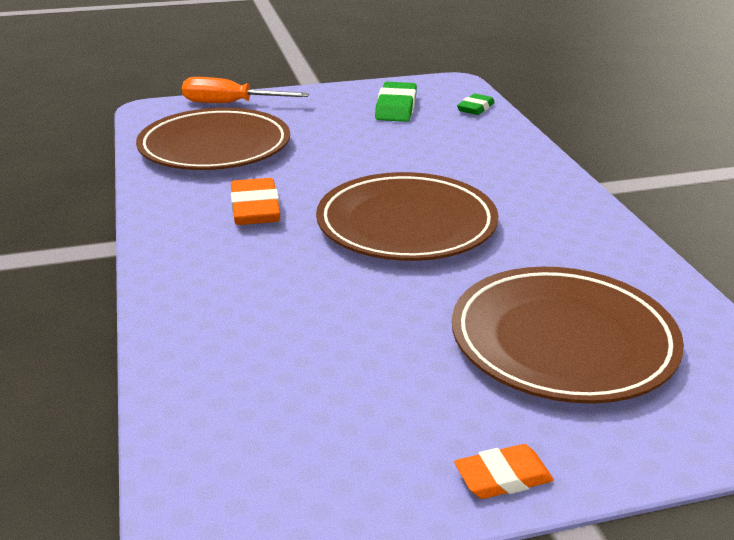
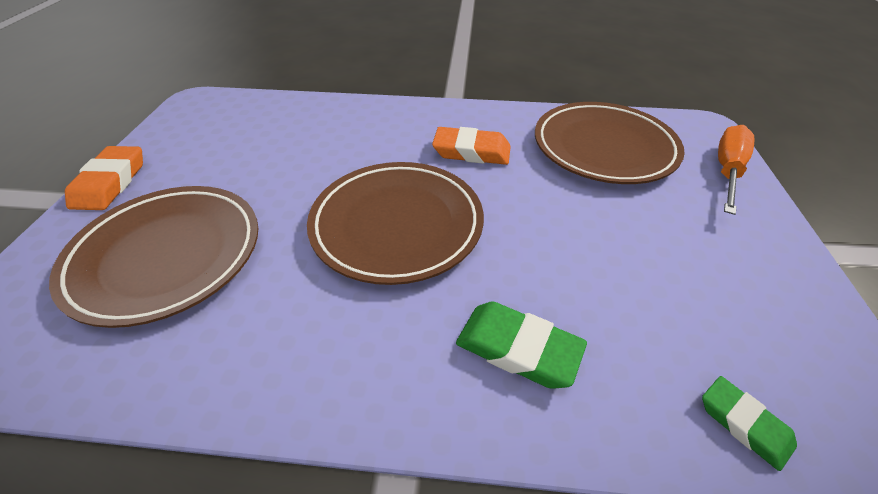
camera: 110 degrees right, 15 degrees up
green eraser [375,82,417,122] -> green eraser moved to [456,301,587,389]
orange eraser [454,444,554,499] -> orange eraser [65,146,143,210], size x1.57

